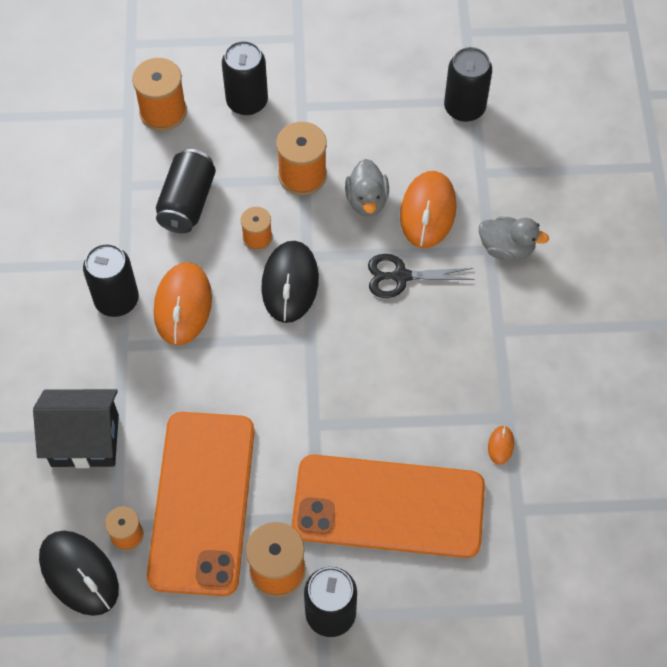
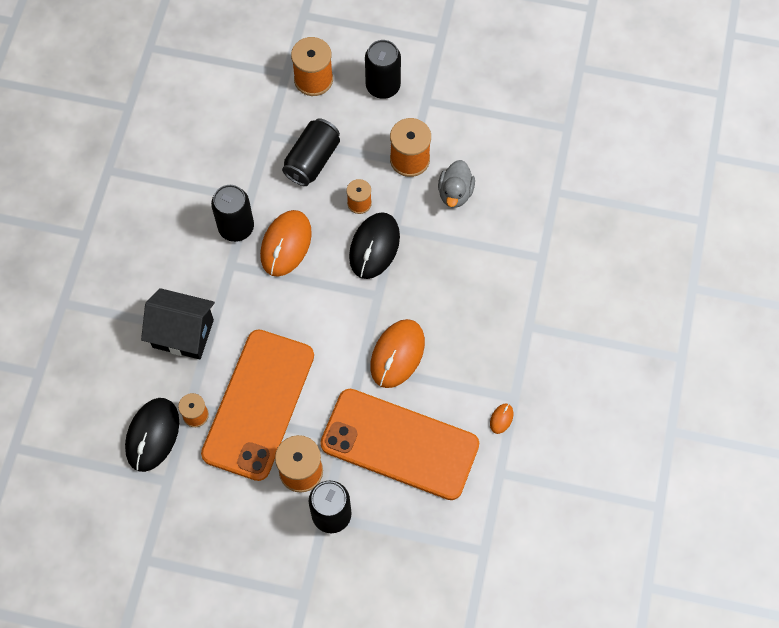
camera: 15 degrees right, 5 degrees up
black mouse [39,531,119,616] -> black mouse turned 45 degrees clockwise [125,398,179,472]
black scissors [368,254,474,298] -> none
orange mouse [400,171,457,248] -> orange mouse moved to [370,319,425,388]
black can [444,47,492,122] -> none
grey duck [479,217,549,260] -> none

